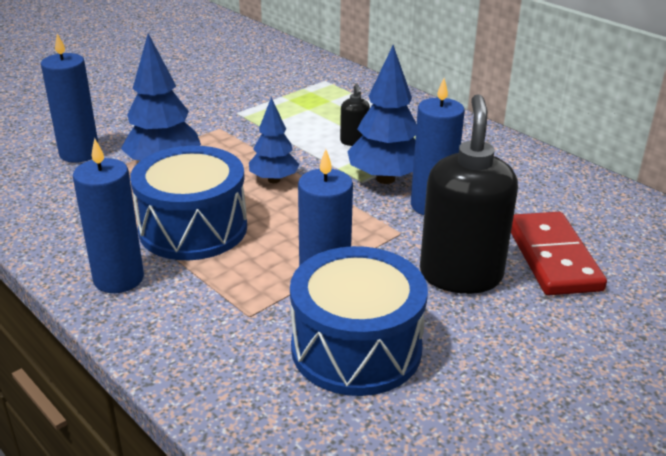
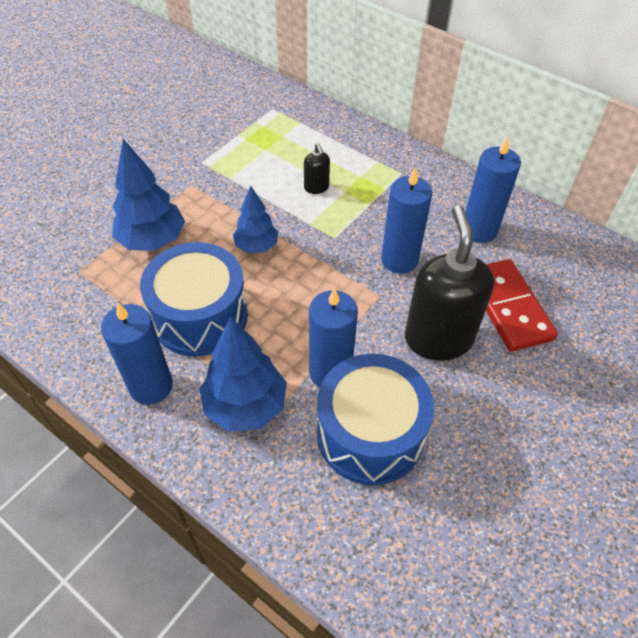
camera: 10 degrees left, 20 degrees up
blue candle [41,33,98,163] -> blue candle moved to [465,137,521,243]
blue tree [347,45,417,184] -> blue tree moved to [200,317,287,432]

